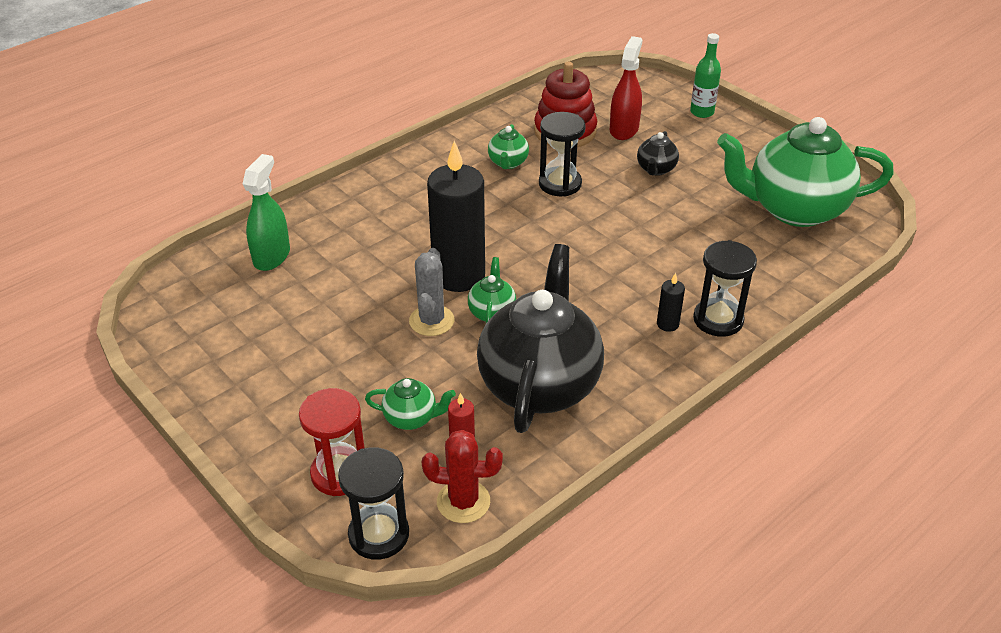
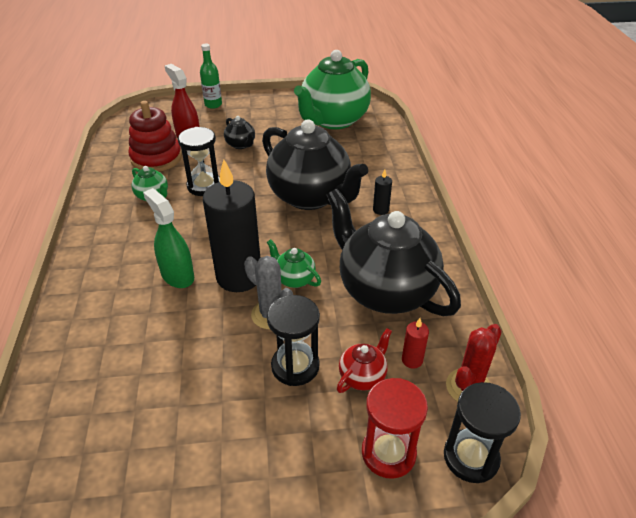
camera: 55 degrees left, 0 degrees up
green spray bottle [243,154,290,271] -> green spray bottle moved to [143,188,194,288]
green teapot [365,378,456,430] -> red teapot [337,328,392,393]
black hourglass [693,240,757,337] -> black hourglass moved to [267,295,320,386]
none -> black teapot [262,119,368,210]

